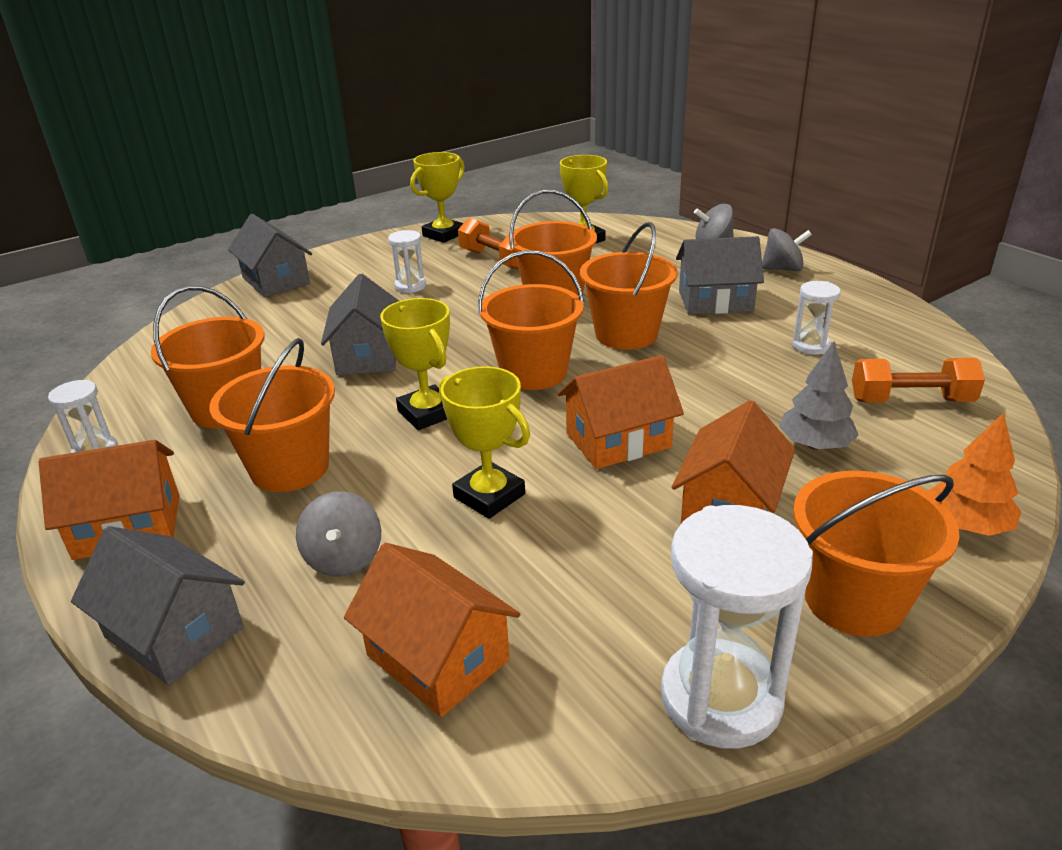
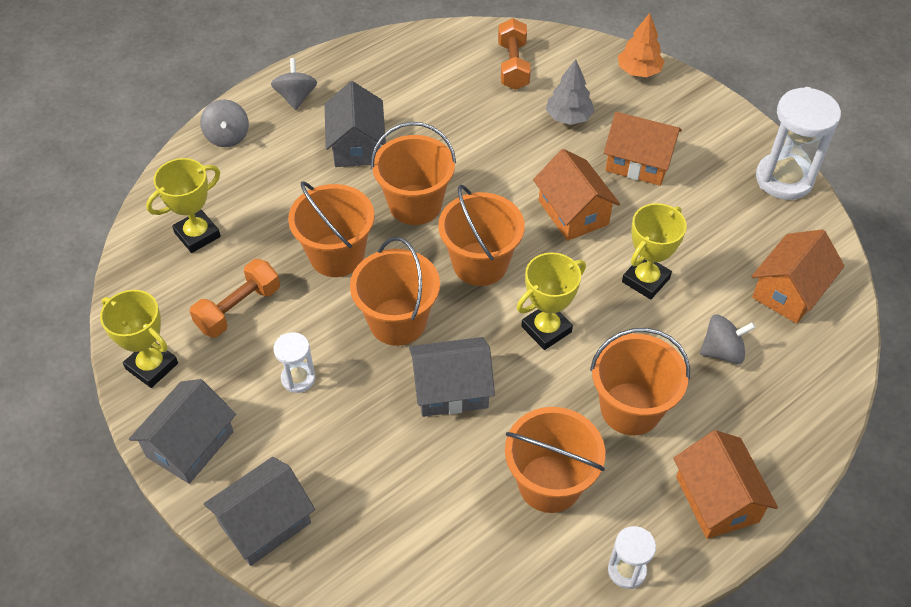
camera: 95 degrees left, 20 degrees up
grey house [71,526,245,685] -> grey house moved to [129,379,236,484]
white hourglass [792,281,841,355] -> none
orange bucket [793,471,960,637] -> orange bucket moved to [350,237,440,346]

